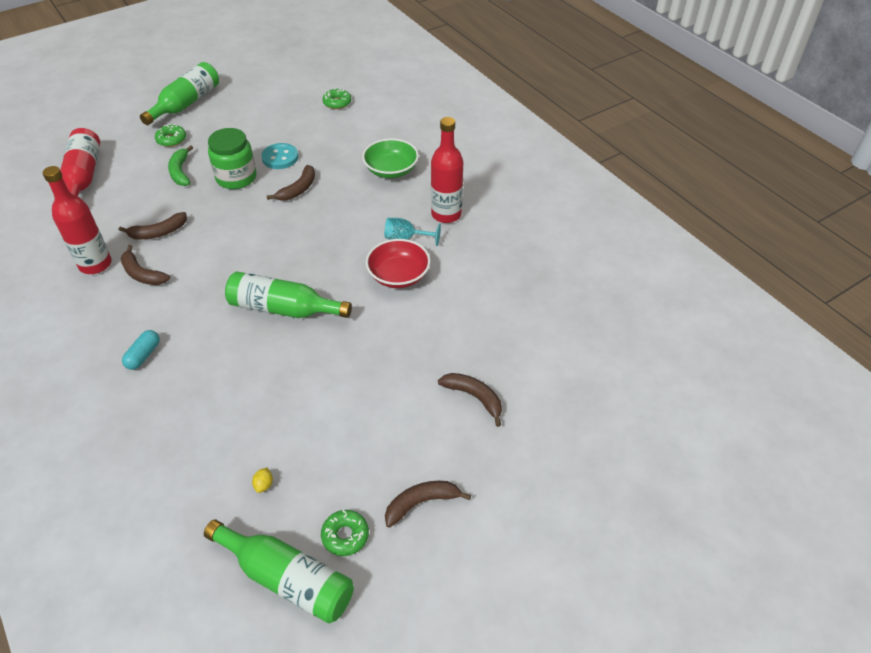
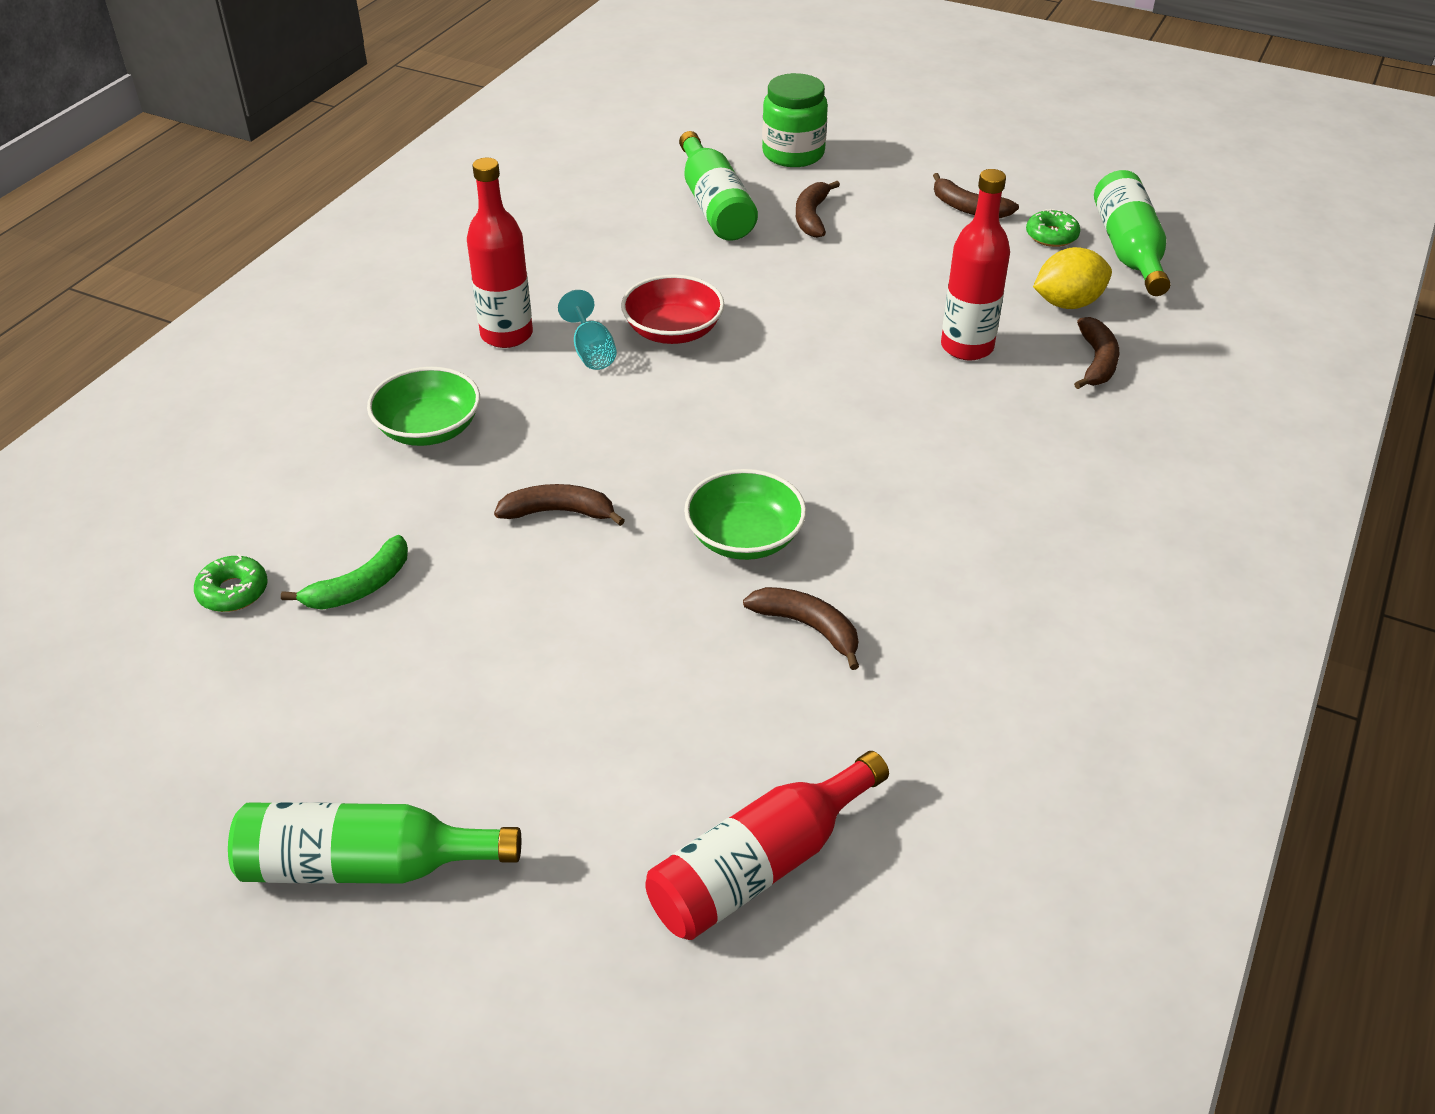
camera: 120 degrees left, 5 degrees down
red bottle [43,166,112,274] -> red bottle moved to [941,169,1010,360]
brown banana [121,245,170,285] -> brown banana moved to [1074,317,1119,389]
turquoise capsule [122,330,160,370] -> none
green donut [155,124,186,147] -> none
green banana [168,145,193,186] -> green banana moved to [281,535,408,610]
green jar [208,128,256,189] -> green jar moved to [762,73,828,167]
green bottle [225,271,352,318] -> green bottle moved to [679,131,758,241]
yellow lemon [252,468,273,493] -> yellow lemon [1033,247,1112,309], size x2.44
turquoise button [261,143,299,169] -> none
none -> green bowl [684,469,806,560]

